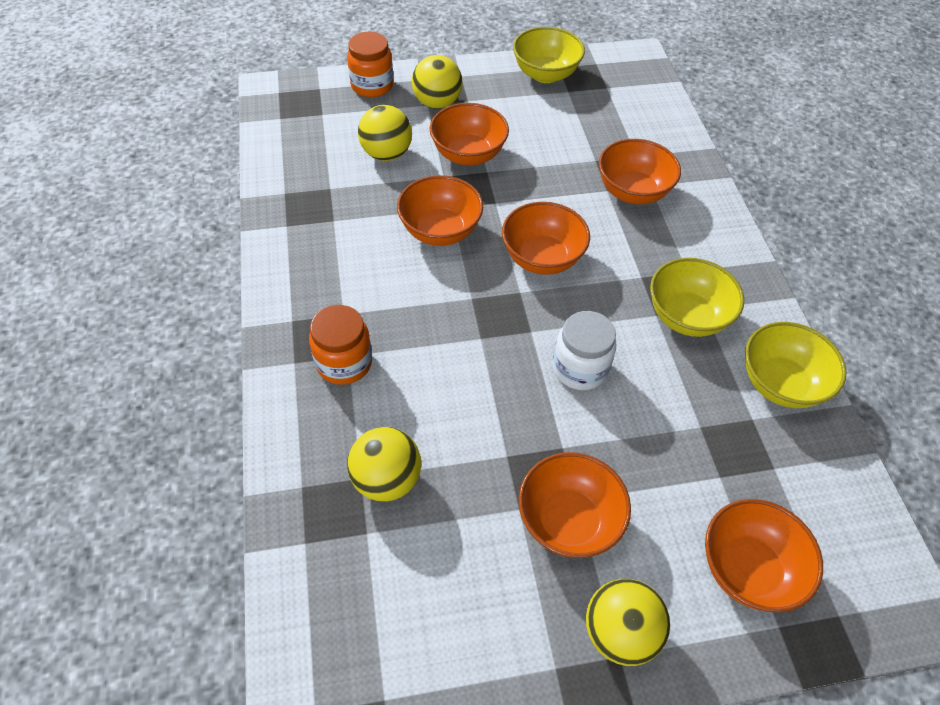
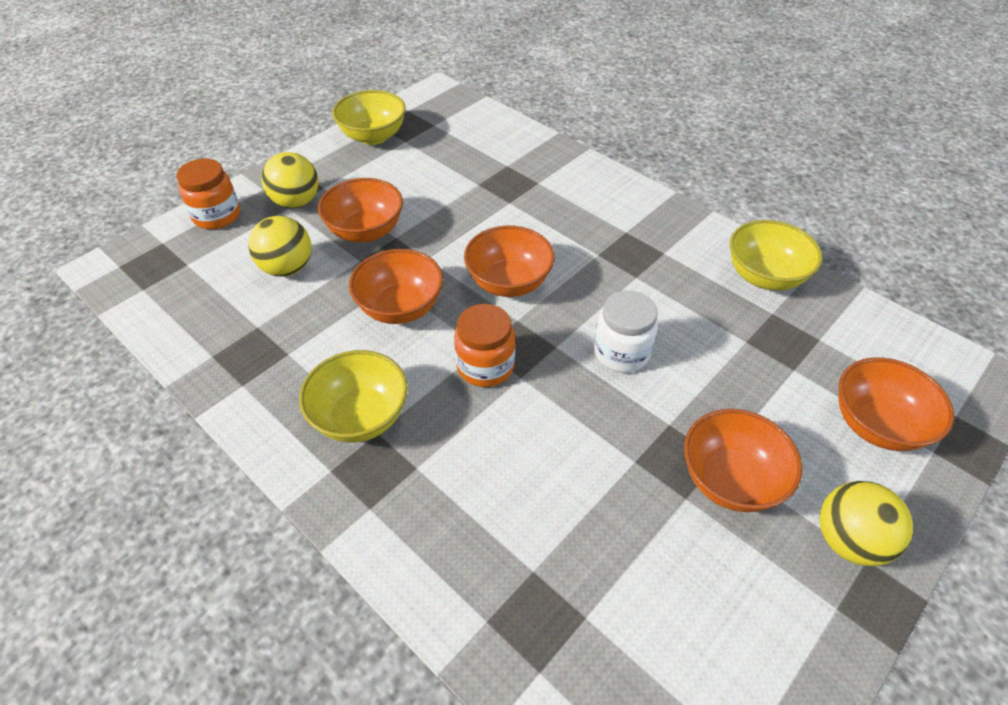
camera: 35 degrees left, 5 degrees down
orange jar [309,305,372,385] -> orange jar moved to [454,304,515,387]
yellow ball [347,427,421,502] -> none
orange bowl [599,139,681,204] -> none
yellow bowl [650,258,744,337] -> yellow bowl moved to [299,350,408,442]

